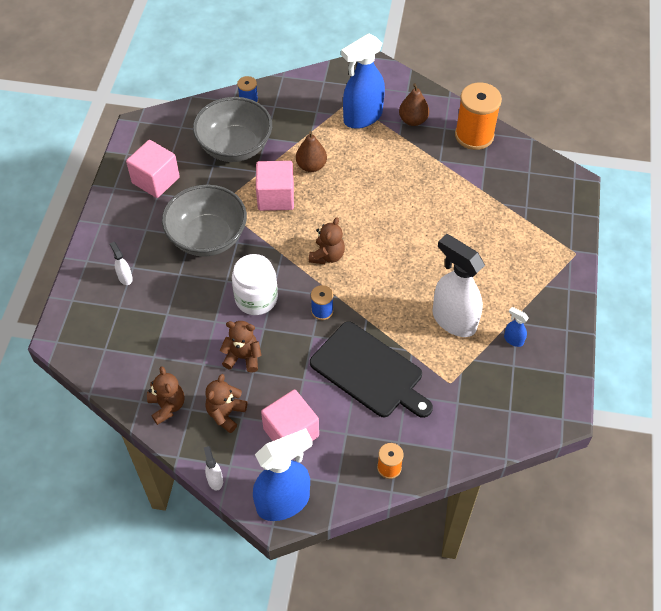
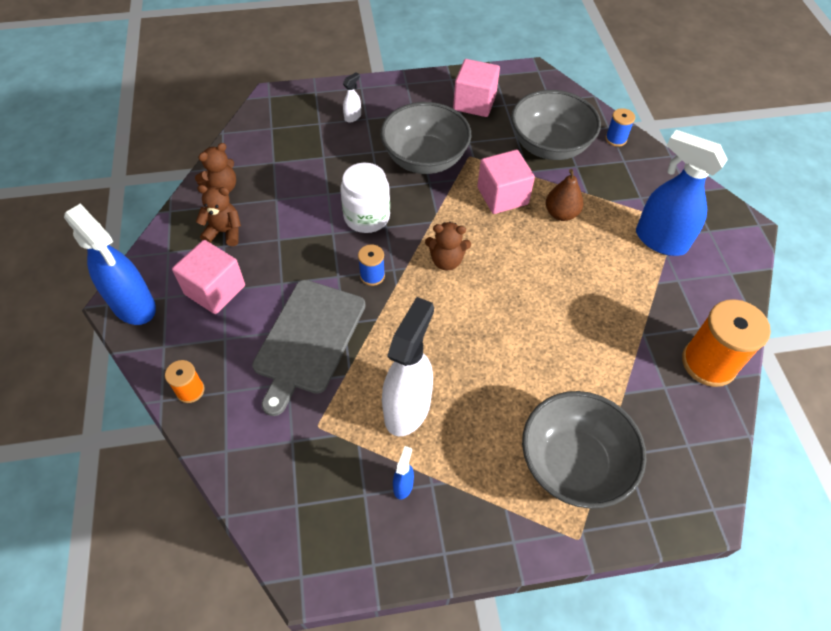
camera: 70 degrees right, 0 degrees up
white spray bottle [204,446,223,491] -> none
brown teddy bear [220,321,262,373] -> none
black cutting board [310,321,433,418] -> grey cutting board [252,280,366,416]
brown pear [399,83,429,126] -> none
none -> grey bowl [522,391,647,509]

